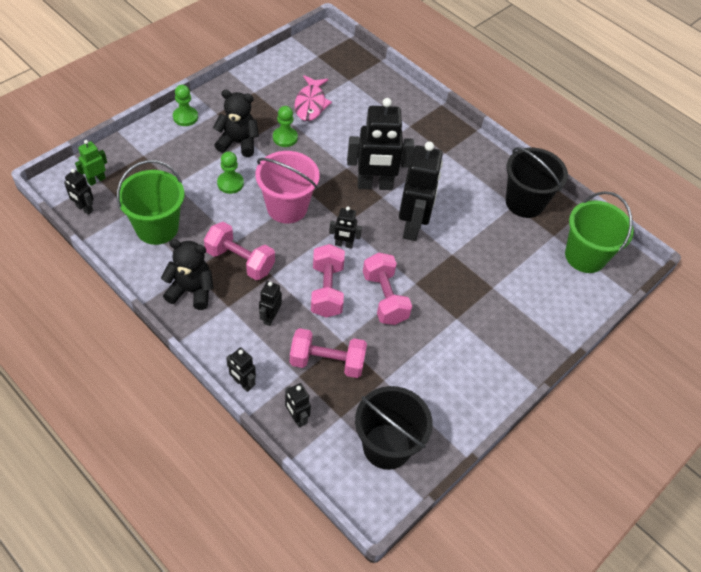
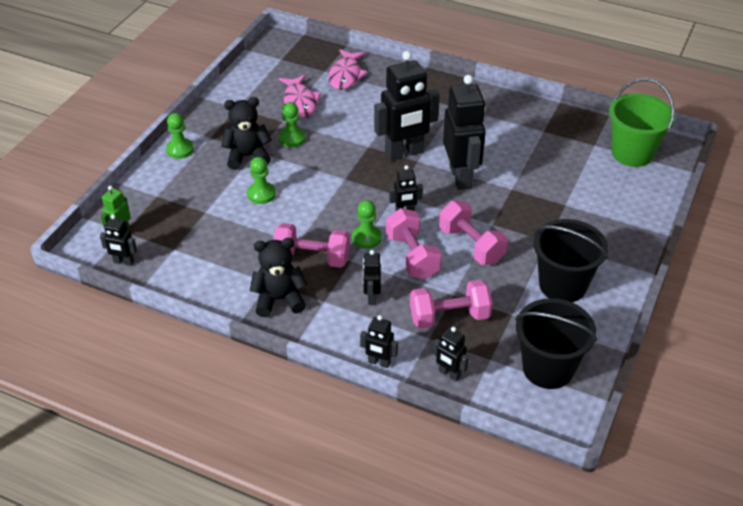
camera: 15 degrees left, 10 degrees down
green bucket [117,160,184,245] -> none
pink bucket [256,151,320,223] -> none
black bucket [506,147,568,218] -> black bucket moved to [533,219,608,302]
none -> pink fish [328,49,368,90]
none -> green pawn [352,200,382,249]

